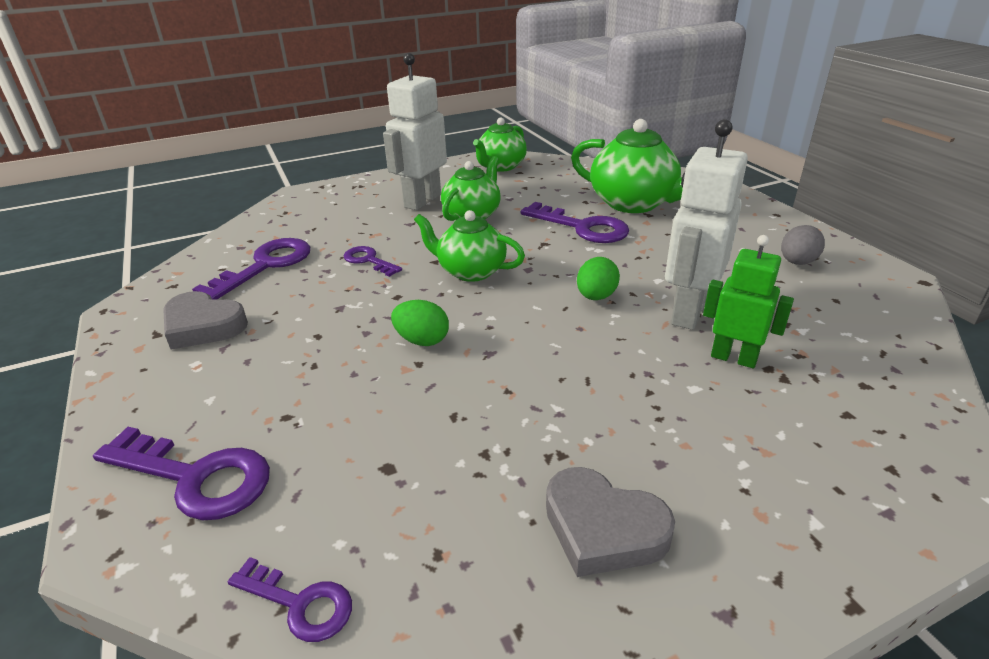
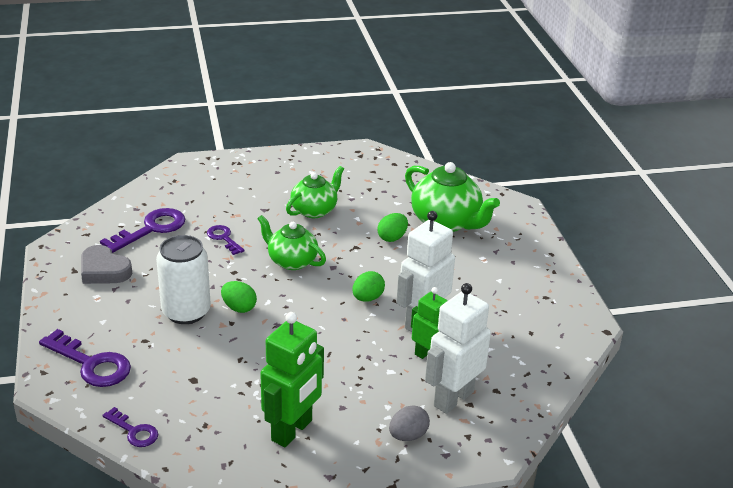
camera: 10 degrees right, 0 degrees up
white robot [383,53,447,210] -> white robot moved to [425,283,491,414]
green teapot [473,118,527,172] -> none
purple key [521,202,629,243] -> green egg [377,213,408,242]
grey heart [546,467,675,577] -> green robot [260,312,324,447]
grey egg [781,225,825,265] -> grey egg moved to [389,405,430,441]
none -> white can [156,235,211,324]

